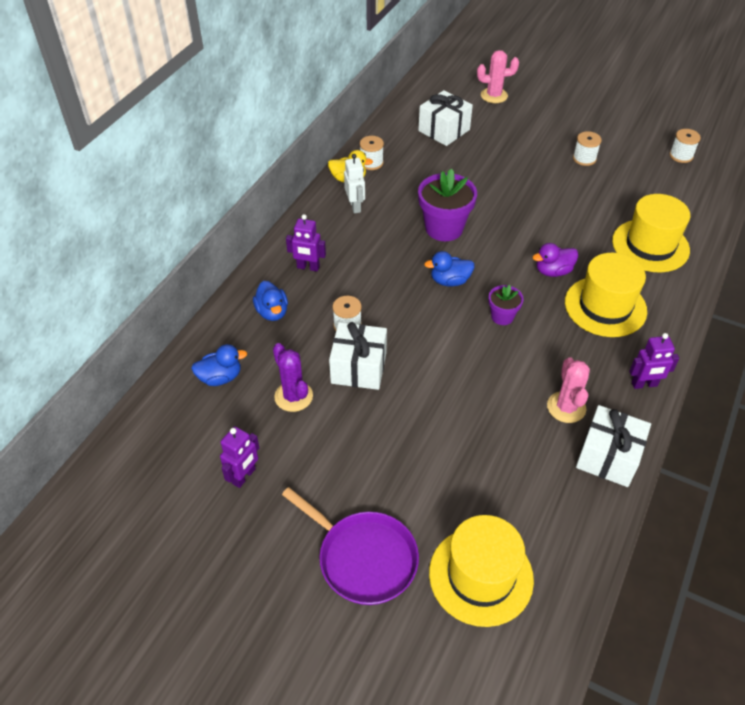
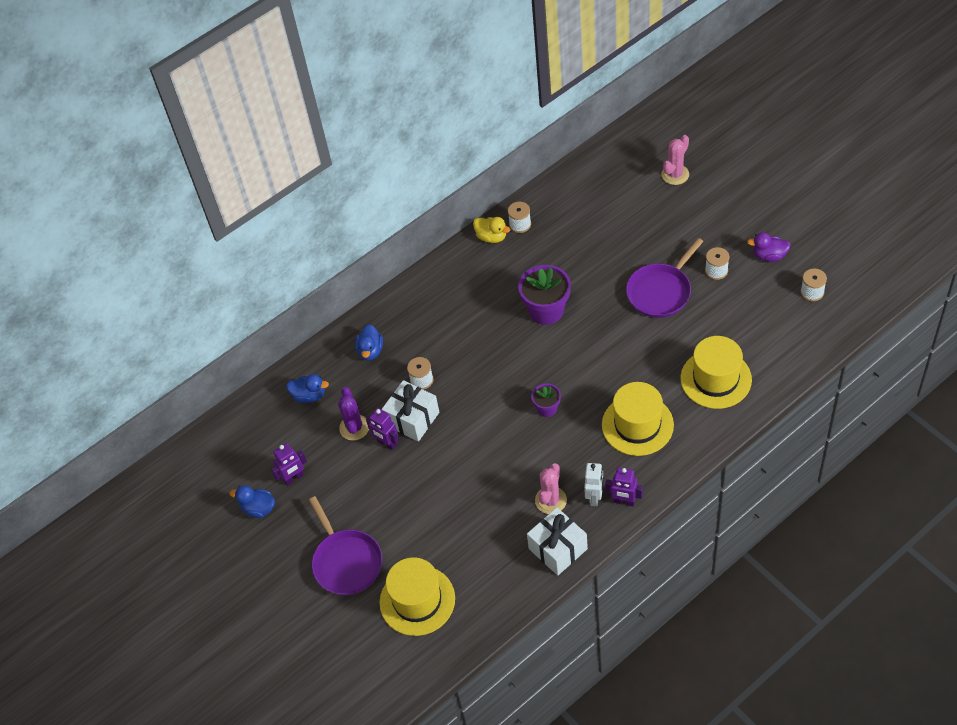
camera: 30 degrees right, 5 degrees up
purple robot [286,214,326,272] -> purple robot moved to [366,408,399,450]
white robot [344,154,365,214] -> white robot moved to [584,463,603,506]
white gift [418,90,473,146] -> none
blue duck [424,251,475,286] -> blue duck moved to [229,485,275,518]
pink cactus [477,50,519,103] -> pink cactus turned 75 degrees counterclockwise [661,135,689,185]
purple duck [533,243,578,277] -> purple duck moved to [747,232,791,262]
none -> purple pan [626,238,704,318]

